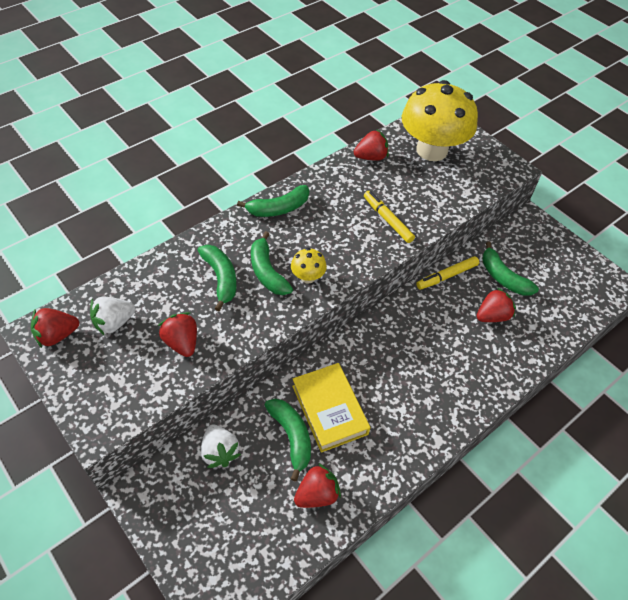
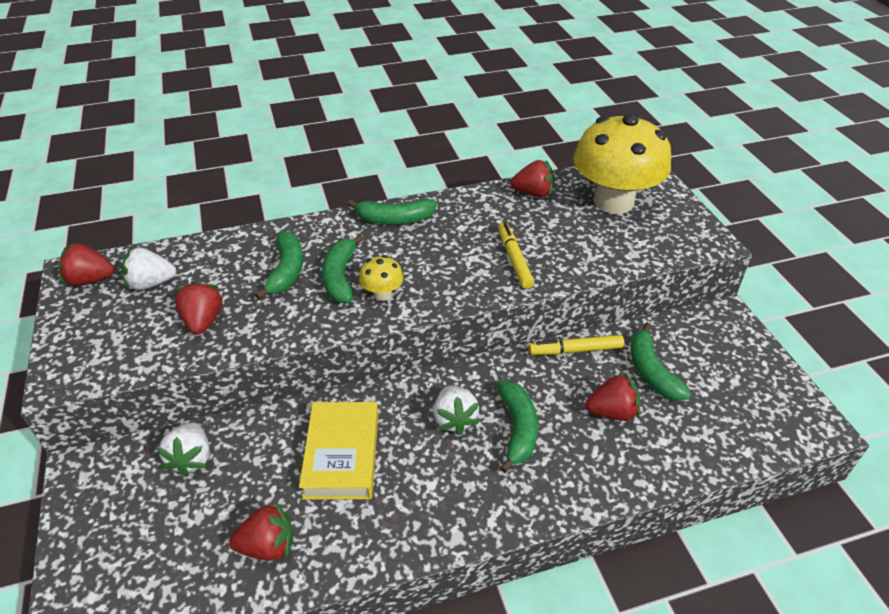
camera: 25 degrees right, 10 degrees down
green banana [264,399,311,481] -> green banana moved to [497,381,538,473]
none -> white strawberry [433,385,479,435]

